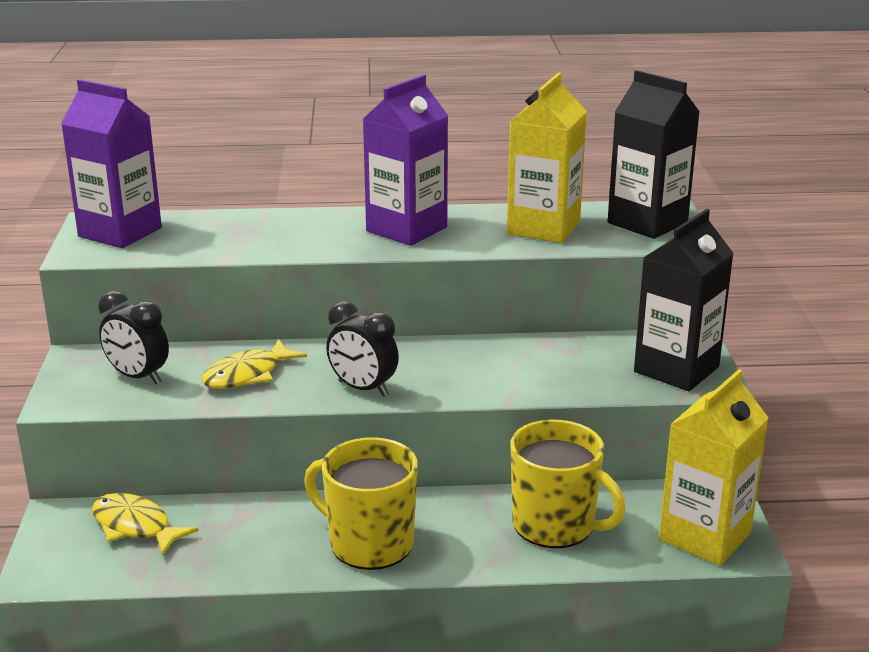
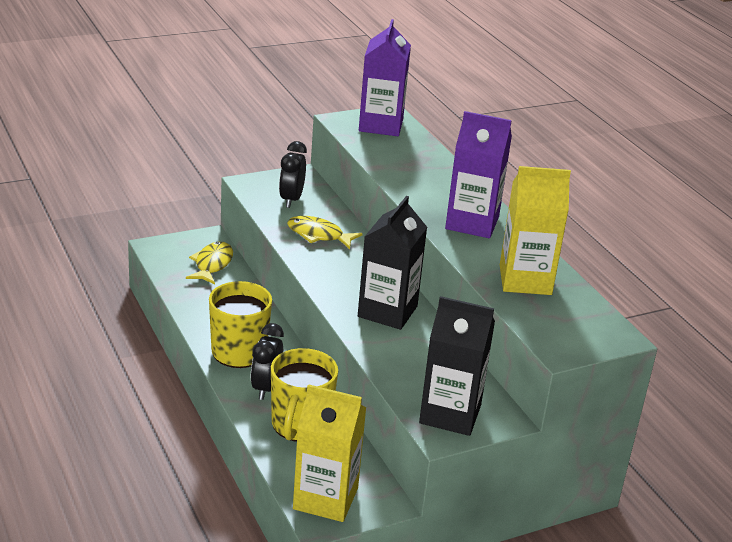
camera: 65 degrees right, 5 degrees up
black clock [326,301,399,397] -> black clock moved to [251,323,284,400]
black carton [608,70,700,239] -> black carton moved to [358,196,427,330]

